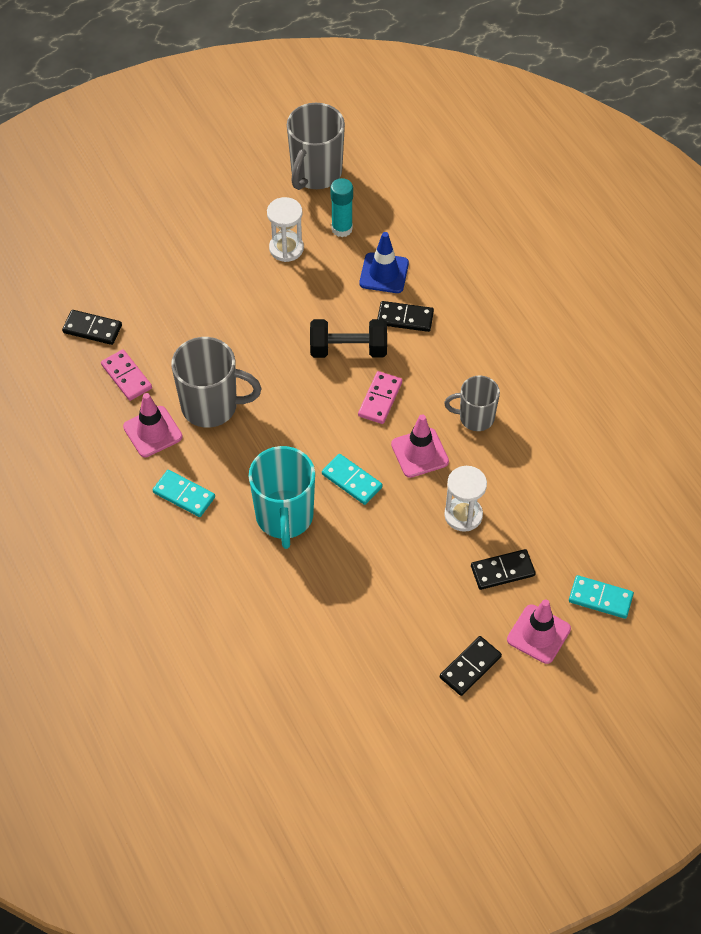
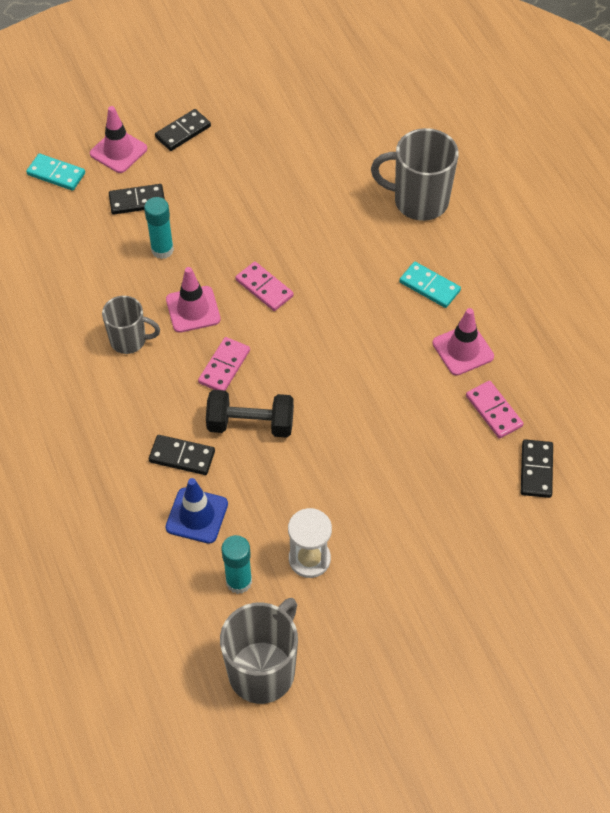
camera: 175 degrees left, 0 degrees up
black domino [62,310,122,345] -> black domino turned 75 degrees clockwise [521,439,553,498]
grey mug [171,337,261,428] -> grey mug moved to [371,128,459,221]
turquoise mug [249,446,315,549] -> none
turquoise domino [322,454,382,505] -> pink domino [236,262,294,311]
white hourglass [444,466,487,532] -> turquoise glue stick [144,197,174,259]

